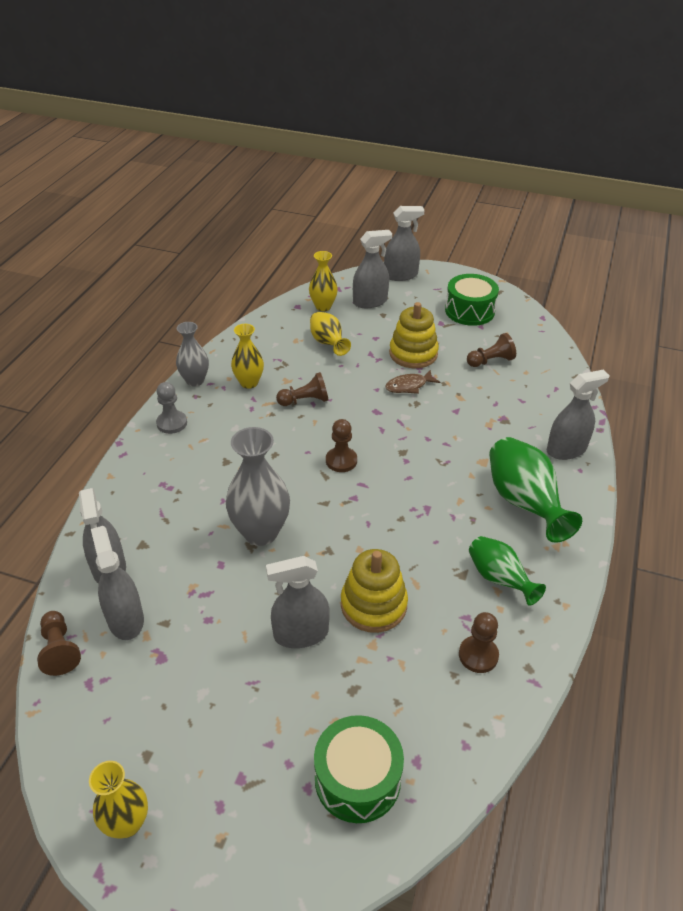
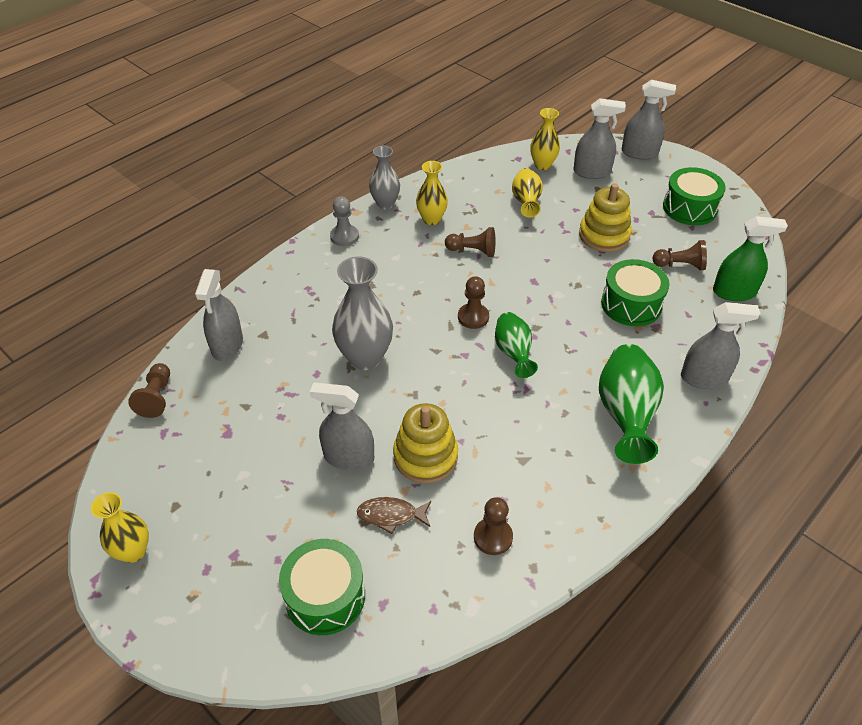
camera: 25 degrees right, 5 degrees up
grey spray bottle [91,526,144,640] -> none
brown fish [385,370,440,394] -> brown fish moved to [357,497,431,534]
green vase [469,536,546,606] -> green vase moved to [495,312,538,378]
none -> green drum [601,259,669,326]
none -> green spray bottle [713,216,788,301]

